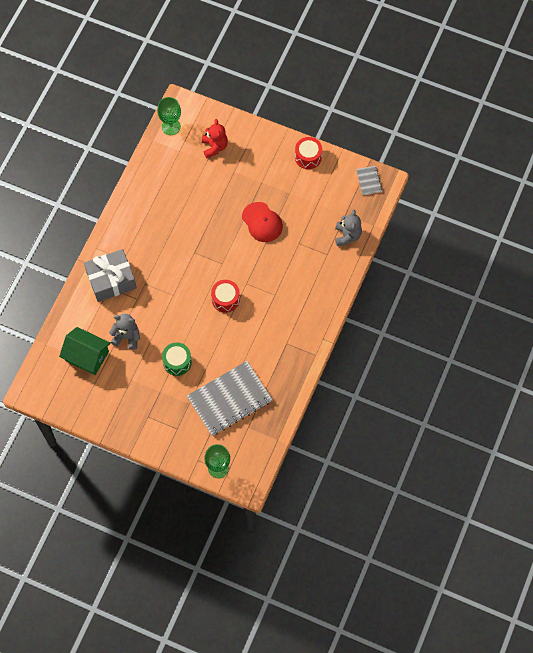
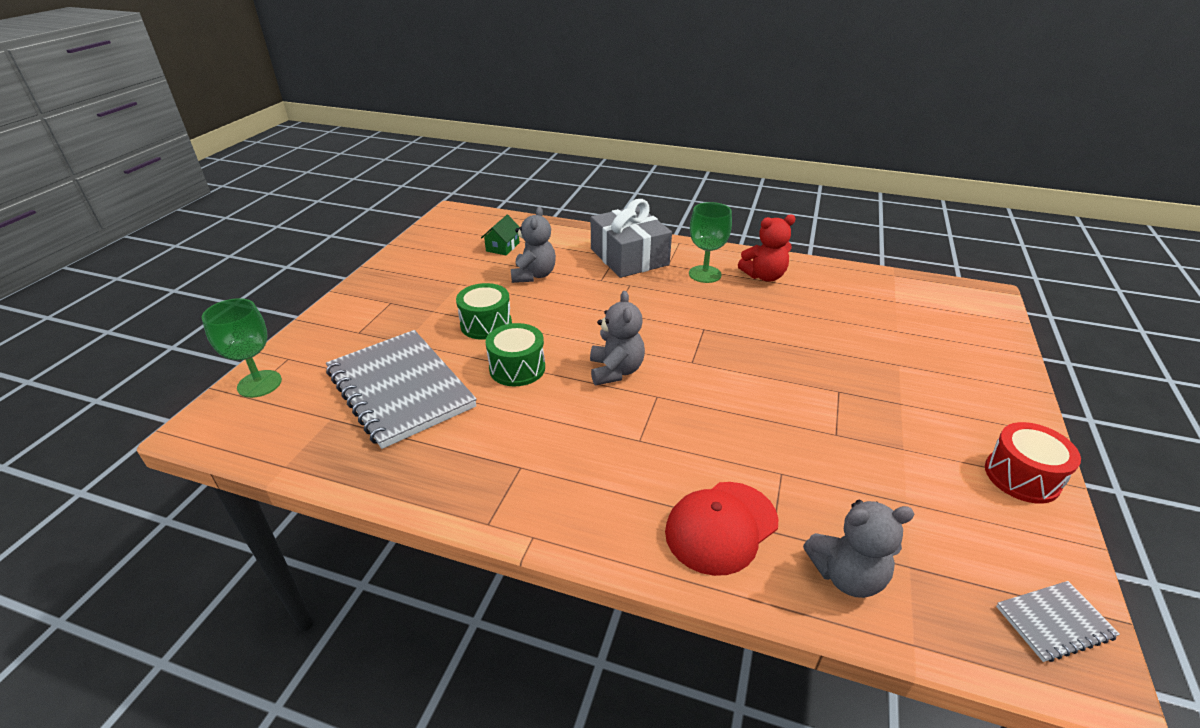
camera: 85 degrees right, 30 degrees down
green house [59,327,111,375] -> green house [481,215,520,255], size x0.55
green goblet [157,97,181,135] -> green goblet moved to [689,202,732,283]
red teddy bear [202,119,228,158] -> red teddy bear moved to [738,214,796,282]
red drum [211,280,240,313] -> grey teddy bear [590,291,645,385]
red cap [242,202,283,242] -> red cap moved to [665,482,778,576]
none -> green drum [485,323,545,386]

